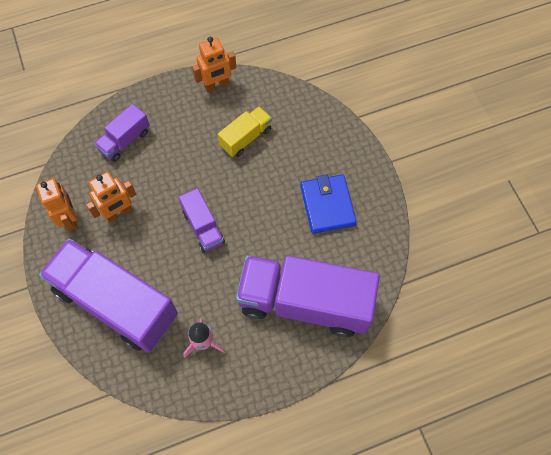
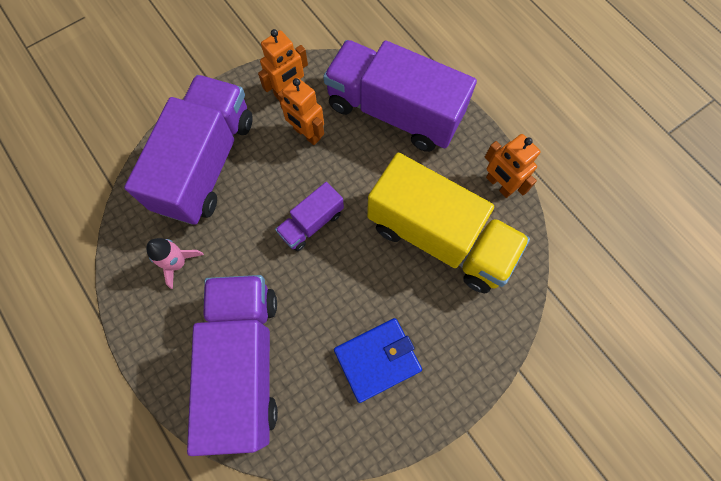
camera: 75 degrees right, 5 degrees up
purple truck [94,104,150,162] -> purple truck [323,40,477,152], size x2.11
yellow truck [218,106,272,157] -> yellow truck [367,153,530,293], size x2.11

